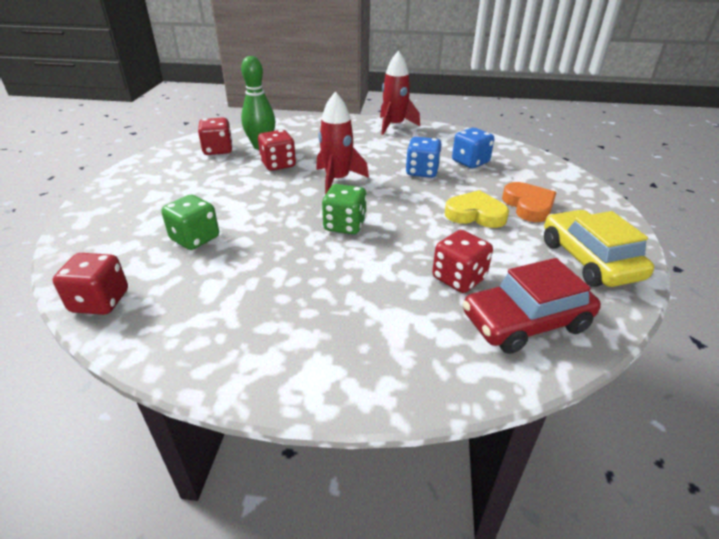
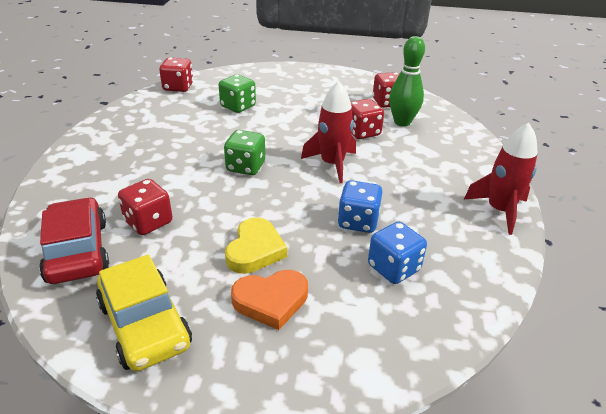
camera: 90 degrees right, 0 degrees up
yellow car [544,210,654,287] -> yellow car turned 75 degrees clockwise [96,255,192,371]

